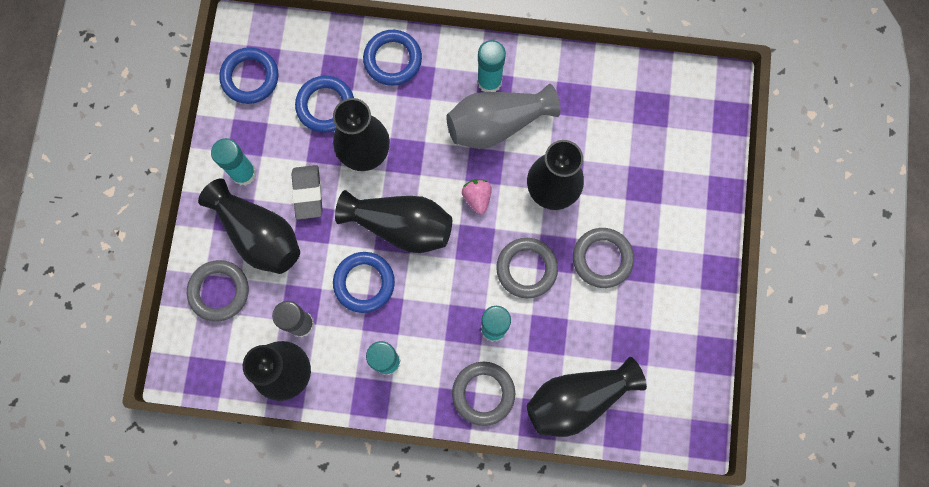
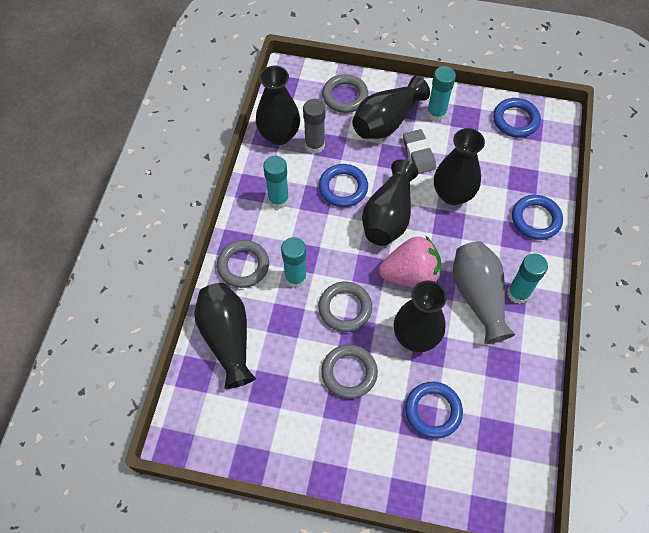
camera: 95 degrees right, 15 degrees down
grey eraser [291,165,323,220] -> grey eraser turned 75 degrees clockwise [403,129,436,174]
blue ring [295,76,354,133] -> blue ring moved to [405,382,463,439]
pink strawberry [462,179,492,214] -> pink strawberry [379,236,441,288], size x1.99

